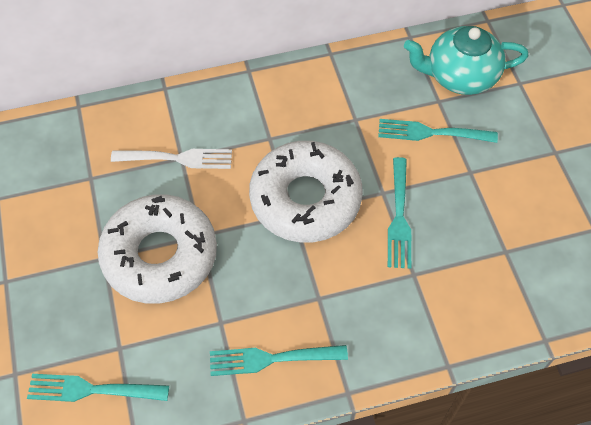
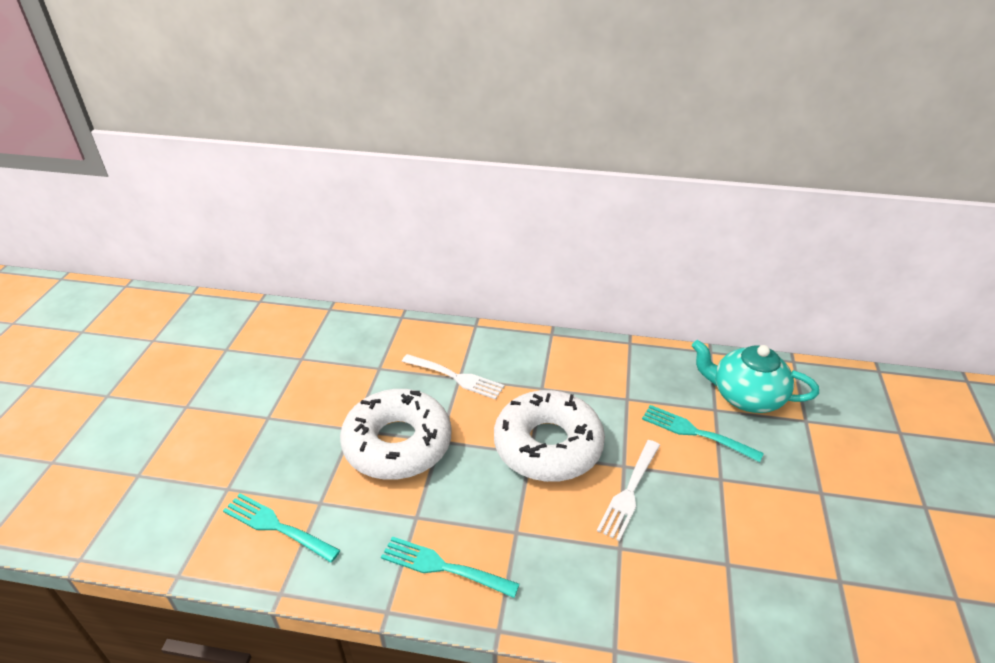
camera: 25 degrees right, 20 degrees down
turquoise fork [388,157,411,269] -> white fork [597,440,660,541]

